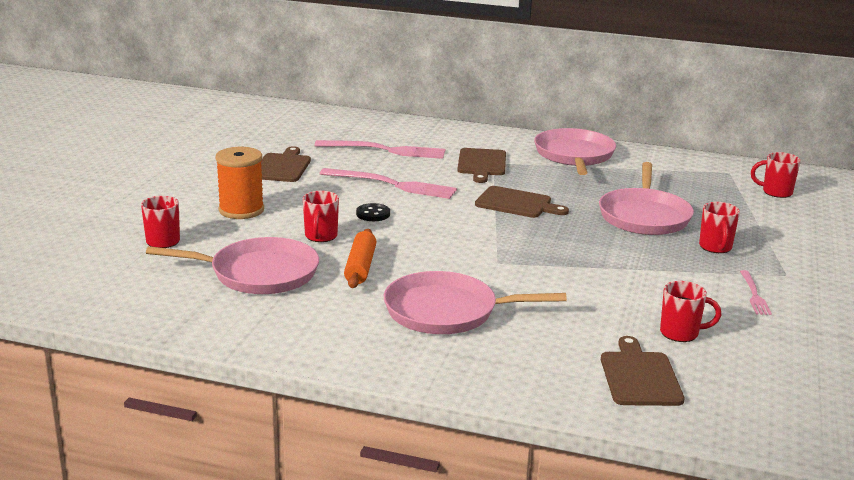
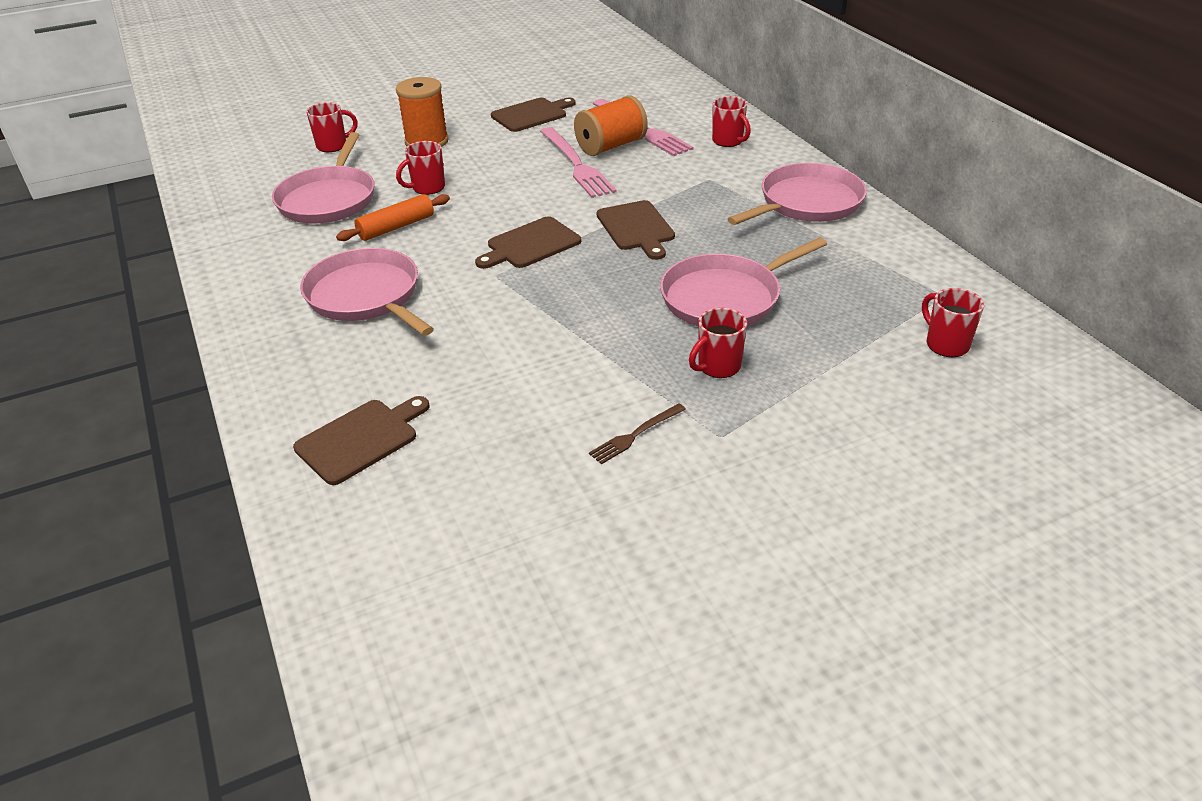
camera: 50 degrees right, 15 degrees up
pink pan [146,237,319,294] -> pink pan turned 45 degrees clockwise [272,132,374,224]
black button [356,203,390,221] -> none
brown cutting board [457,148,506,183] -> brown cutting board moved to [475,216,581,269]
red mug [660,281,721,342] -> red mug moved to [712,96,751,147]
pink fork [740,270,772,315] -> brown fork [589,403,686,464]
none -> orange spool [574,95,648,156]

